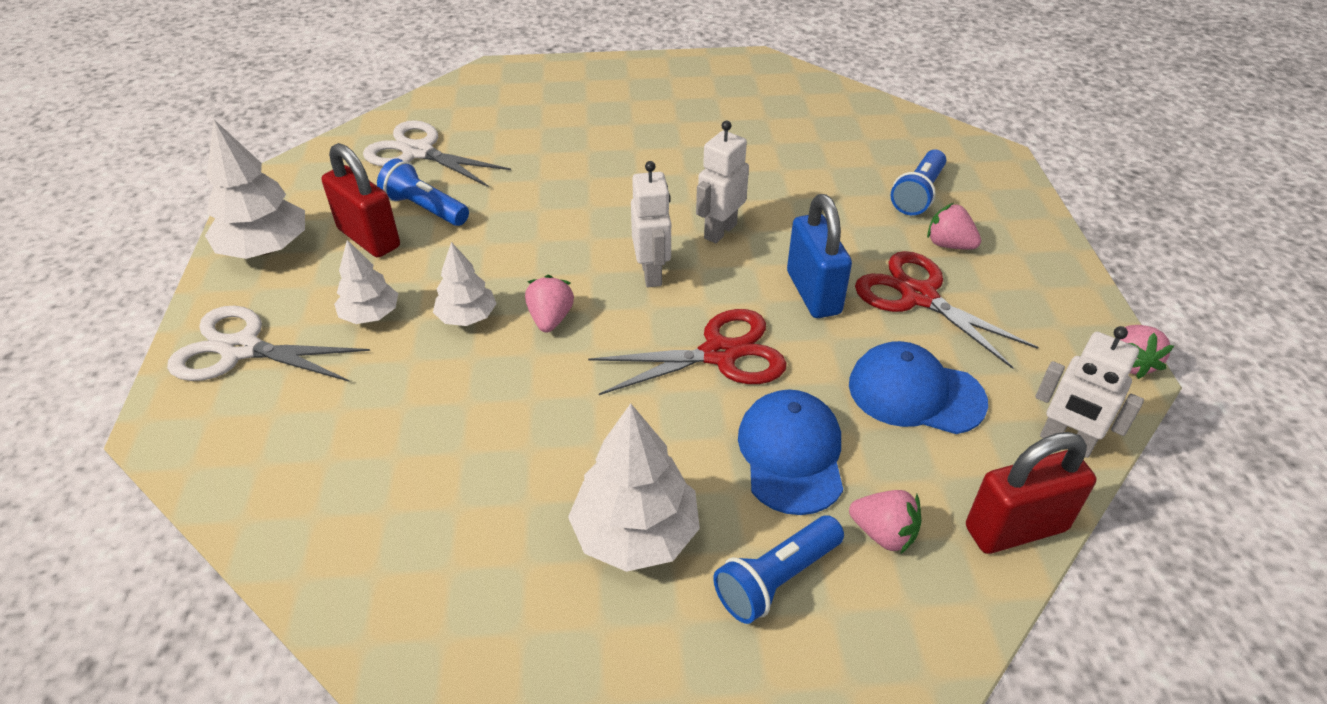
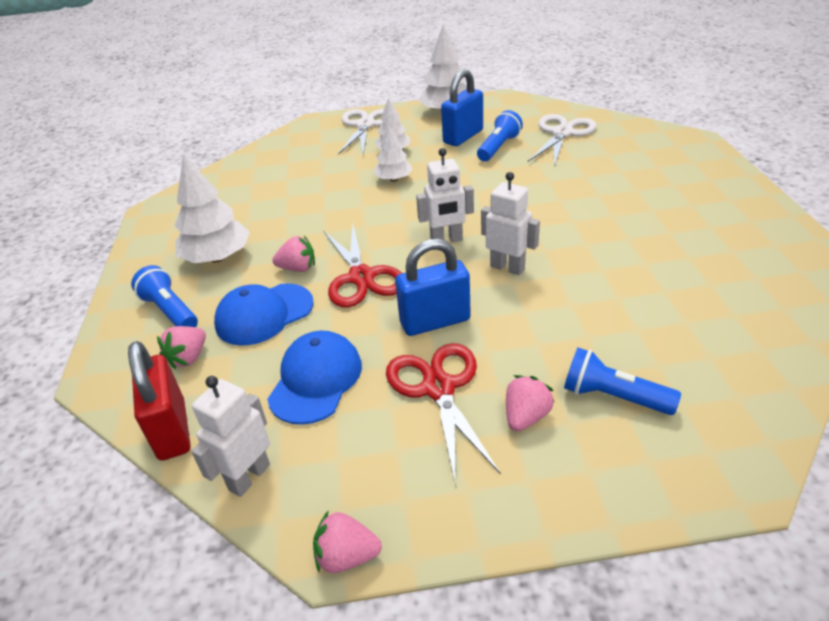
camera: 90 degrees right, 5 degrees down
red padlock [322,143,400,258] -> blue padlock [441,69,483,146]
pink strawberry [525,275,574,332] -> pink strawberry moved to [272,236,315,272]
blue cap [738,390,843,515] -> blue cap turned 150 degrees clockwise [214,283,314,345]
red scissors [855,251,1039,369] -> red scissors turned 60 degrees counterclockwise [386,343,501,485]

